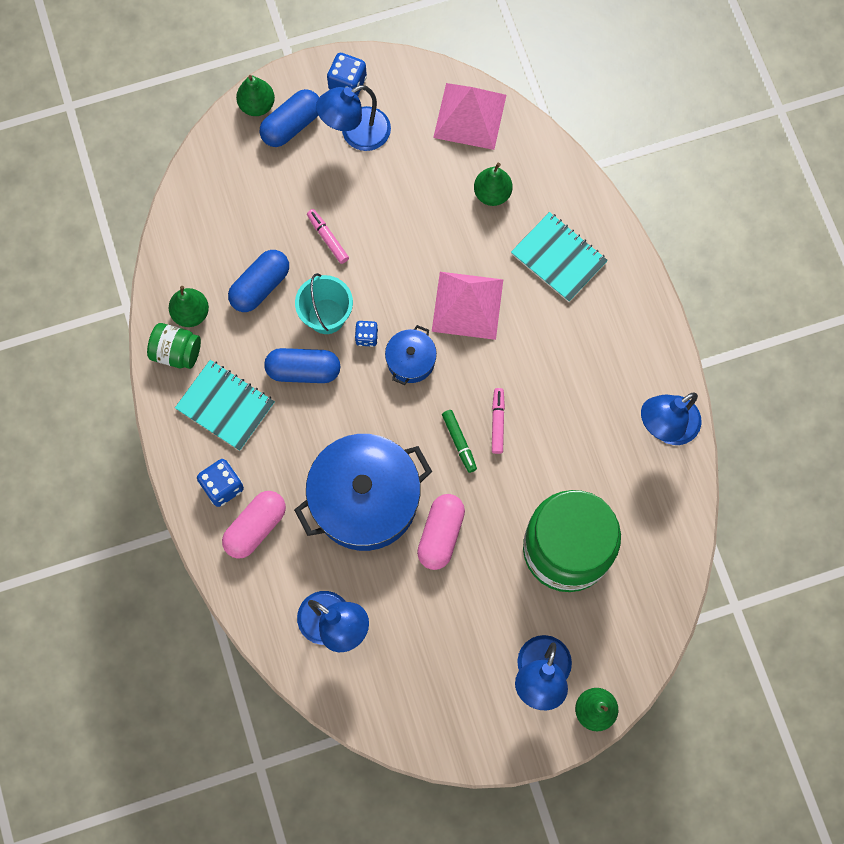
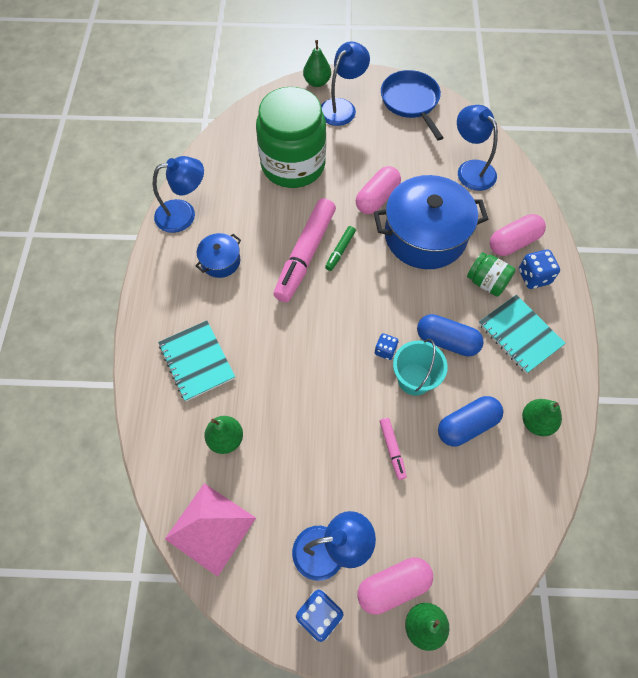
camera: 160 degrees left, 10 degrees down
green jar [147,323,201,369] -> green jar moved to [467,252,515,297]
blue capsule [260,89,319,147] -> pink capsule [357,557,433,615]
blue pot [385,325,437,385] -> blue pot moved to [195,233,241,278]
pink pyramid [432,272,503,340] -> none
green marker [442,410,477,473] -> green marker turned 150 degrees counterclockwise [325,226,356,271]
pink marker [492,388,505,454] -> pink marker [273,198,336,302], size x2.22
none -> blue pan [381,70,444,140]

